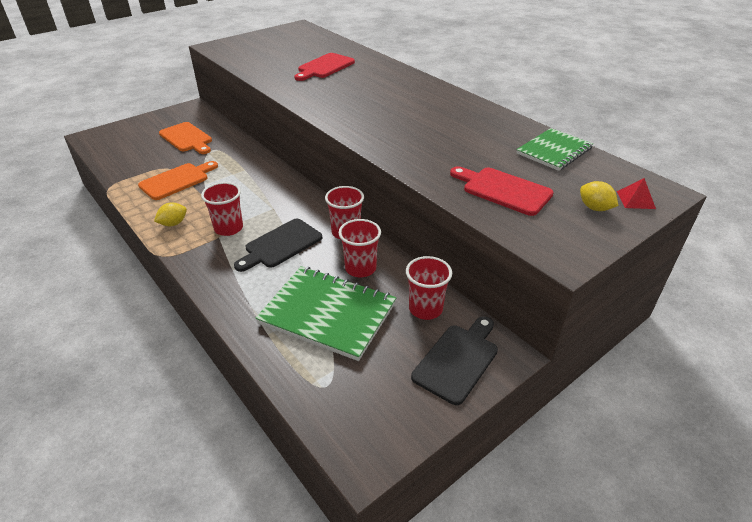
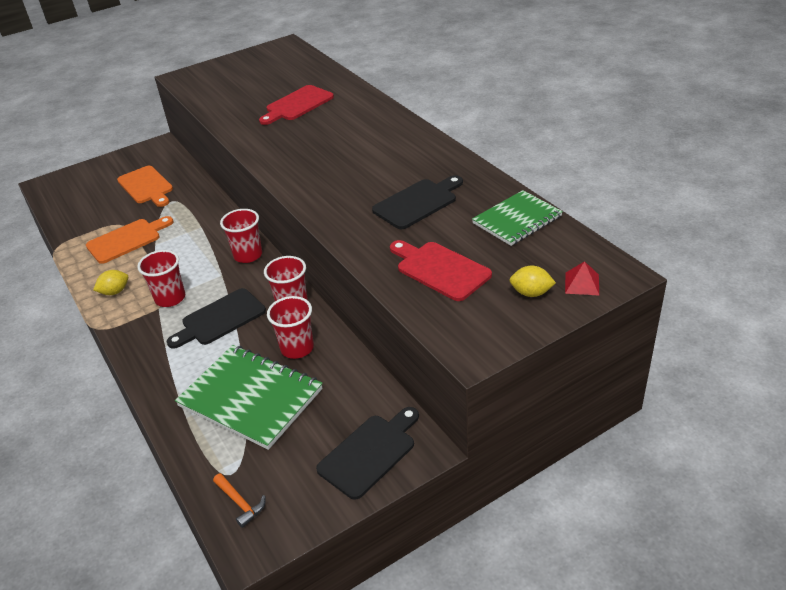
camera: 10 degrees right, 0 degrees up
red cup [406,256,452,320] -> red cup moved to [220,209,262,263]
yellow lemon [580,181,618,211] -> yellow lemon turned 45 degrees counterclockwise [509,266,556,297]
none -> orange hammer [213,473,265,528]
none -> black cutting board [372,175,463,229]

